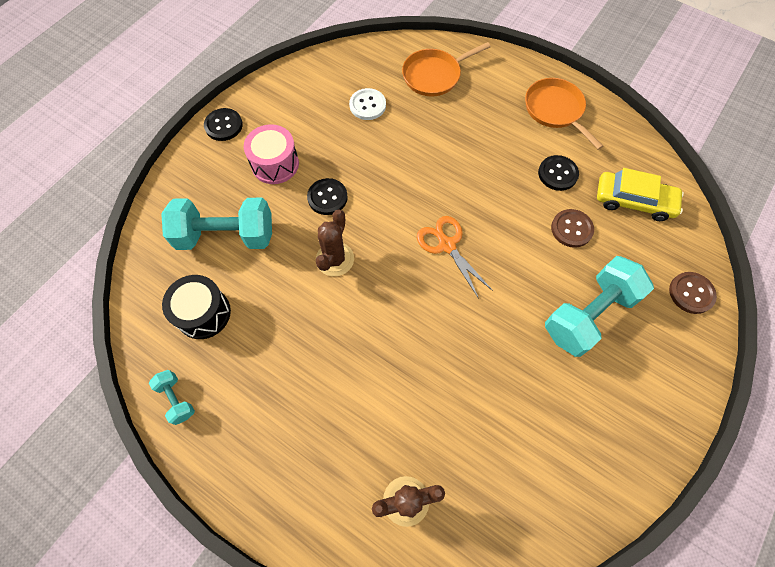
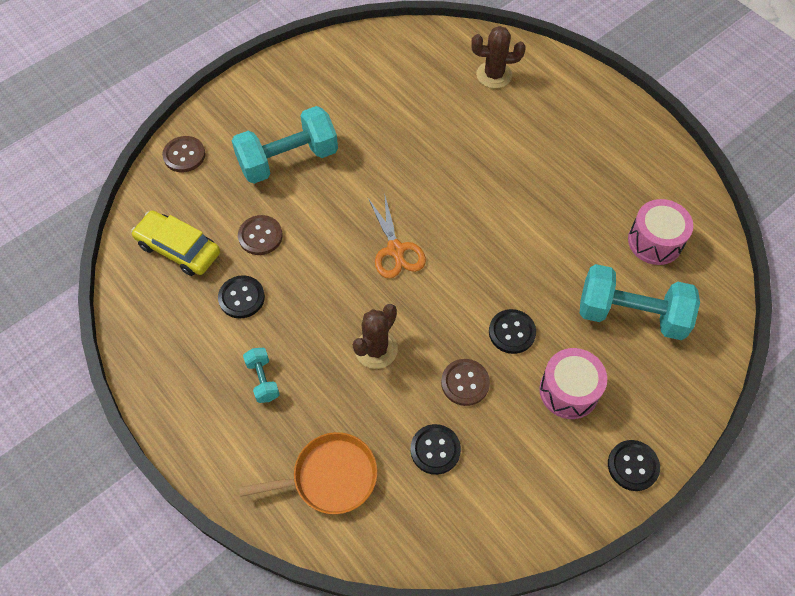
camera: 165 degrees left, 5 degrees down
turquoise dumbbell [149,370,195,425] -> turquoise dumbbell moved to [243,348,280,403]
black drum [162,275,231,339] -> pink drum [628,199,693,265]
brown cactus [316,209,354,276] -> brown cactus moved to [353,304,398,369]
white button [349,88,386,120] -> black button [410,424,461,475]
orange pan [525,78,603,150] -> none
none -> brown button [441,359,490,406]

